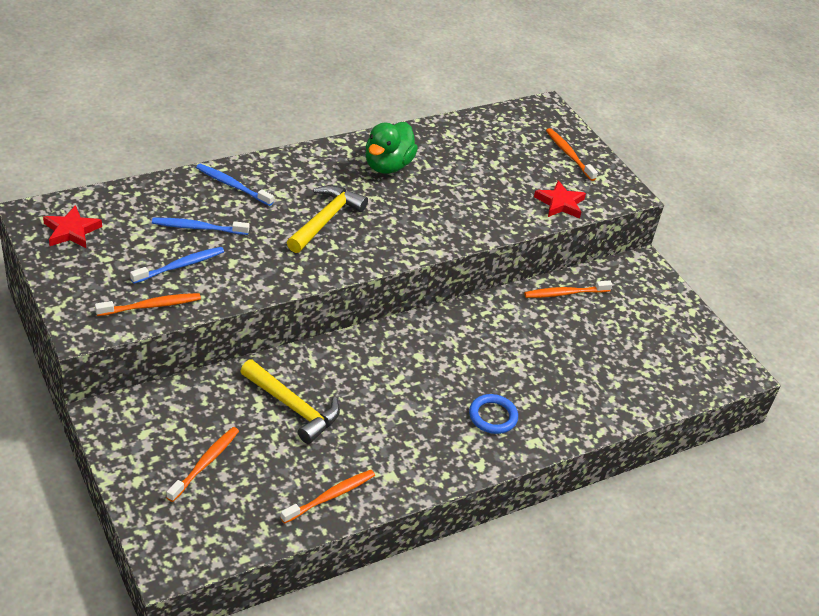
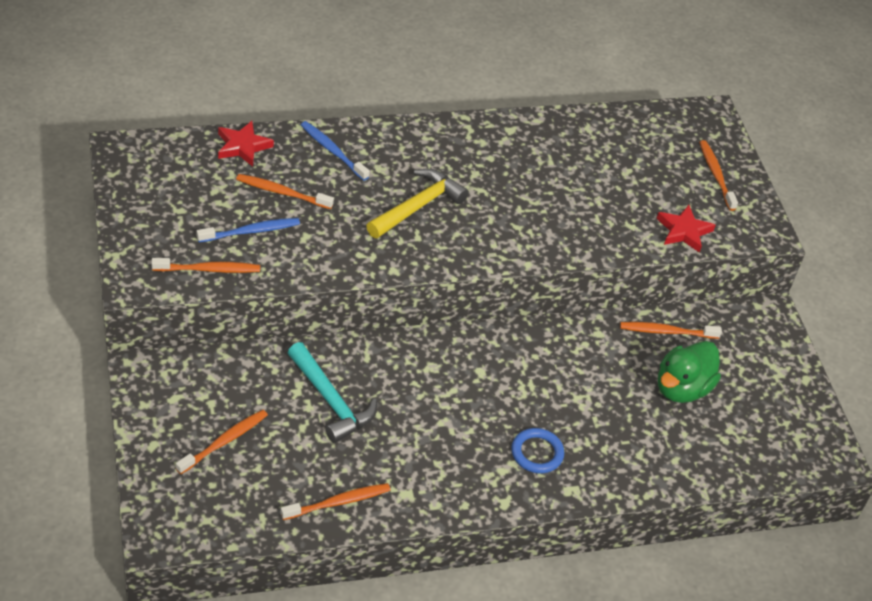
camera: 15 degrees right, 5 degrees up
red star [43,205,102,248] -> red star moved to [218,121,274,167]
blue toothbrush [152,218,249,235] -> orange toothbrush [236,174,334,209]
yellow hammer [240,359,340,444] -> turquoise hammer [287,342,377,443]
green duck [365,122,418,174] -> green duck moved to [658,341,721,403]

